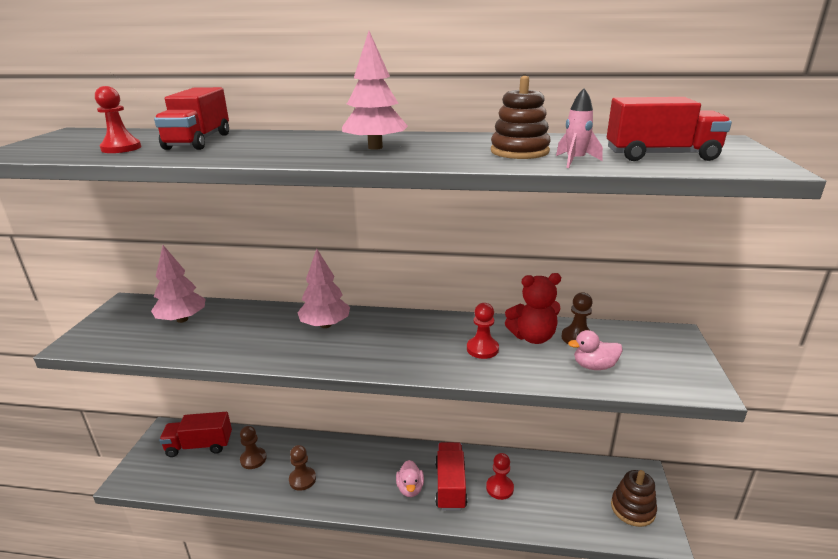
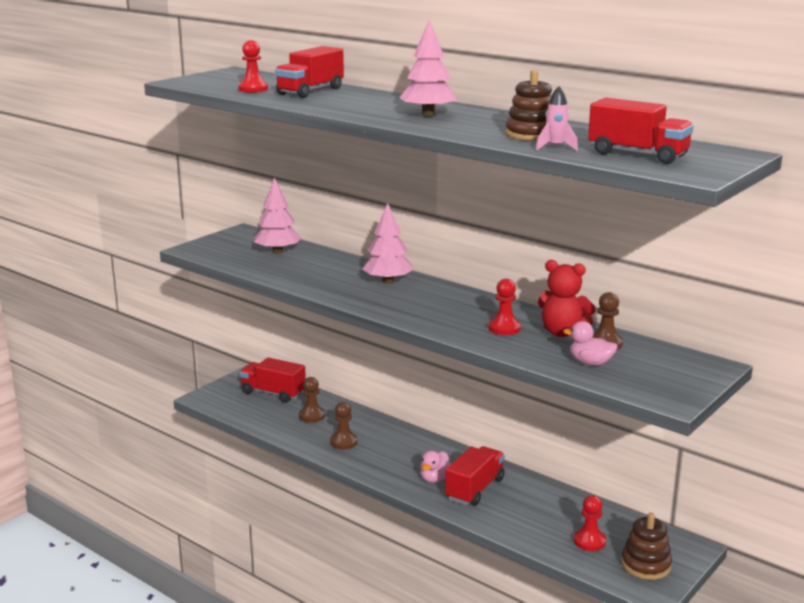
camera: 30 degrees right, 5 degrees down
red pawn [486,453,514,500] -> red pawn moved to [573,495,606,551]

